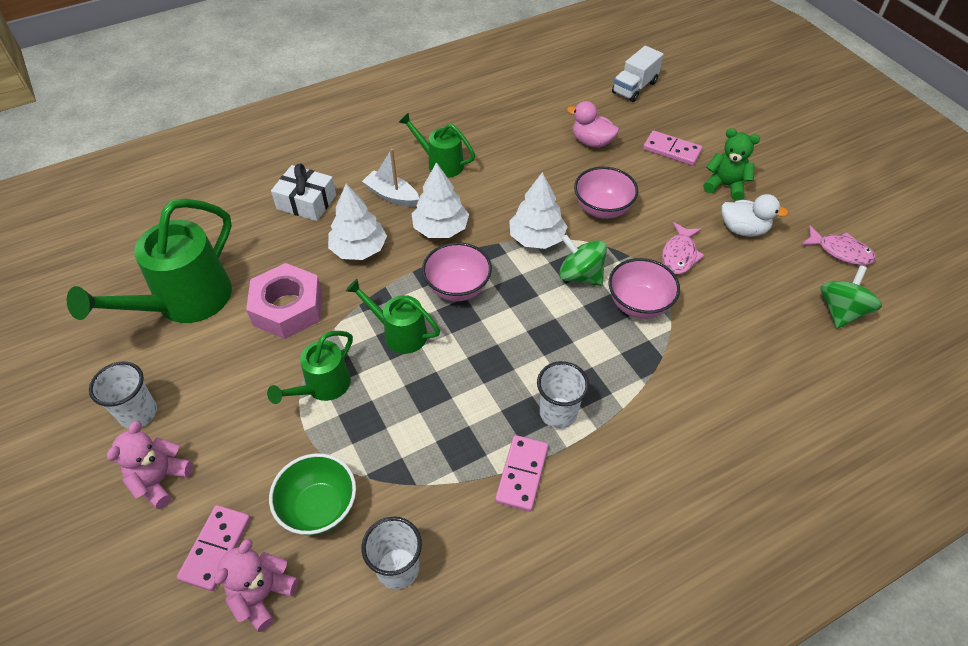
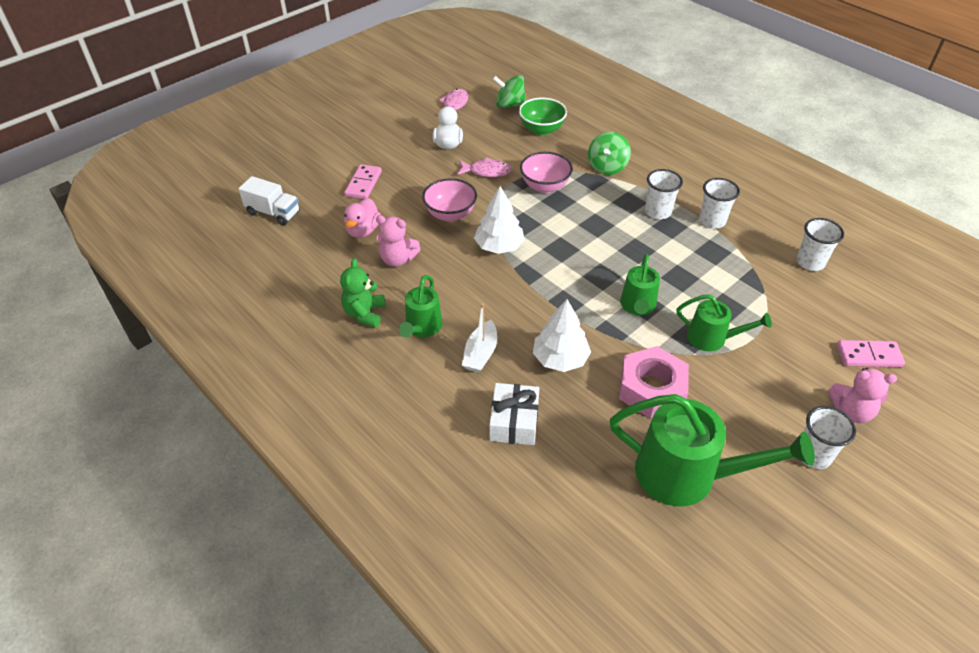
camera: 105 degrees left, 5 degrees down
pink teddy bear [214,539,299,632] -> pink teddy bear moved to [376,215,421,267]
green bowl [269,453,356,535] -> green bowl moved to [519,98,567,135]
white tree [412,162,469,238] -> none
pink bowl [422,242,492,301] -> none
pink domino [495,435,548,512] -> white cup [699,178,740,229]
green spinning top [559,235,607,286] -> green spinning top moved to [588,132,631,175]
green teddy bear [703,128,760,201] -> green teddy bear moved to [340,258,385,328]

